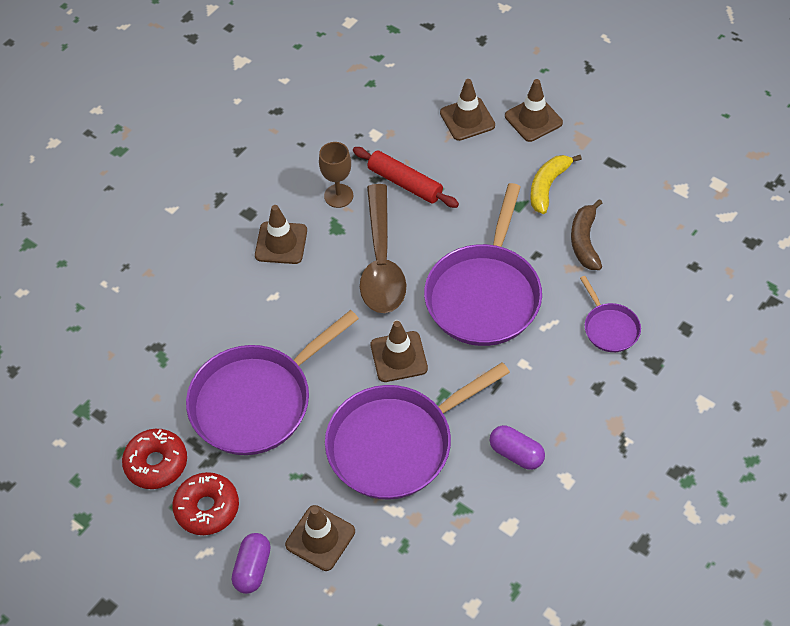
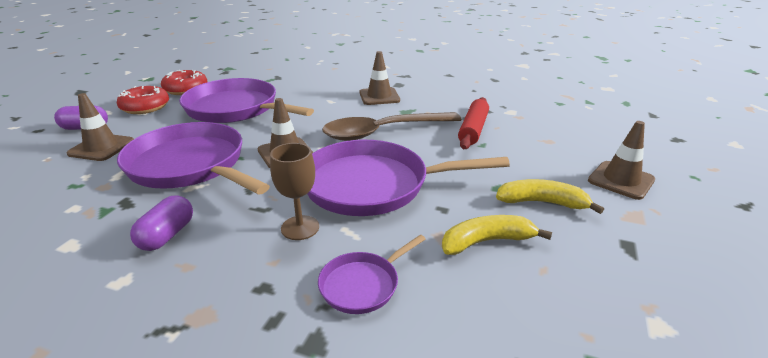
camera: 70 degrees right, 25 degrees down
brown goblet [319,142,353,208] -> brown goblet moved to [270,143,319,240]
brown traffic cone [440,79,495,141] -> none
brown banana [571,199,602,270] -> yellow banana [442,215,552,255]

